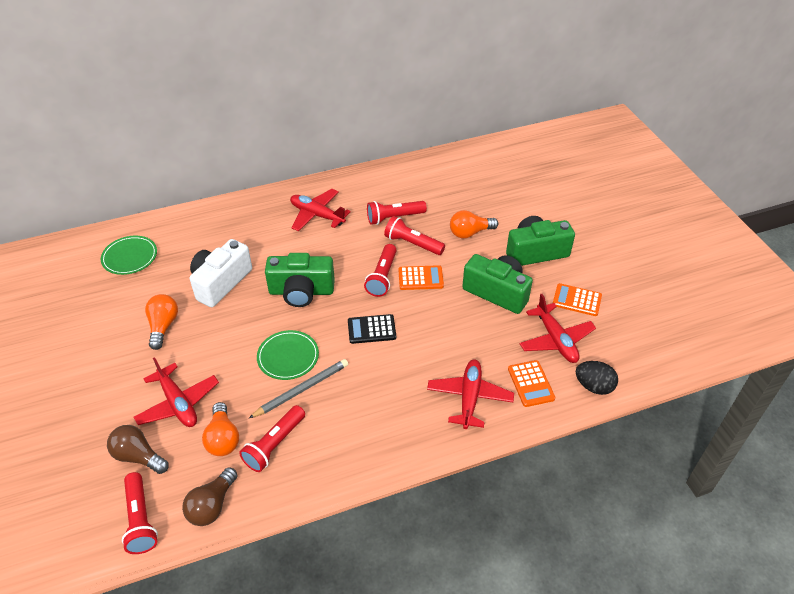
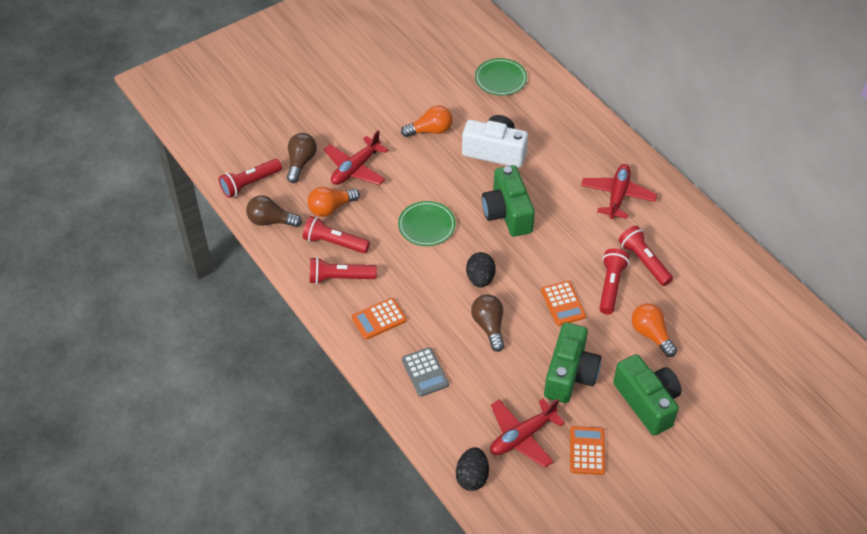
camera: 75 degrees right, 5 degrees up
grey pencil [249,359,348,418] -> none
black calculator [348,314,396,344] -> black egg [466,252,496,288]
red flashlight [364,244,397,297] -> red flashlight moved to [310,257,377,284]
red plane [427,359,514,429] -> grey calculator [402,347,449,397]
orange calculator [508,360,555,407] -> orange calculator moved to [352,298,407,340]
none -> brown light bulb [471,294,504,352]

